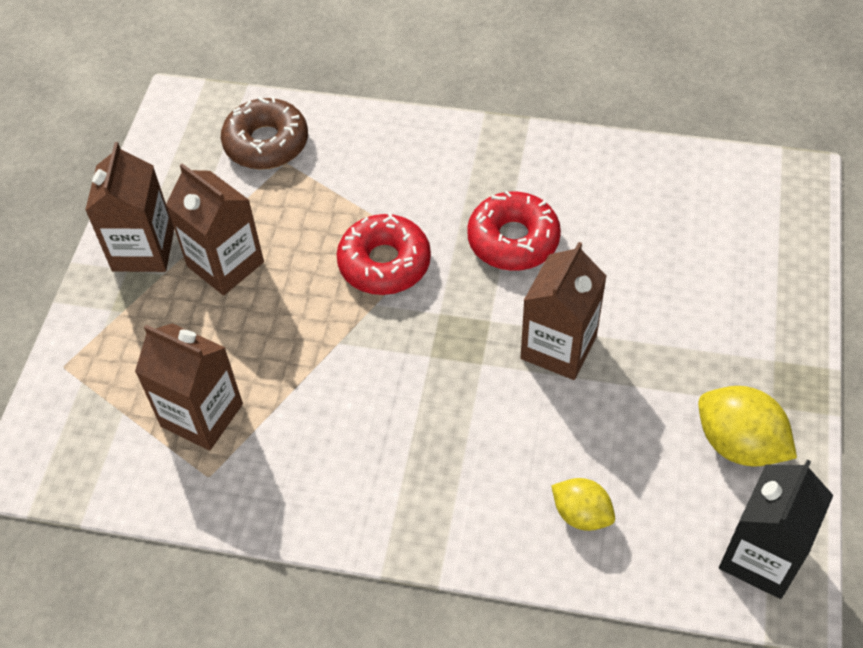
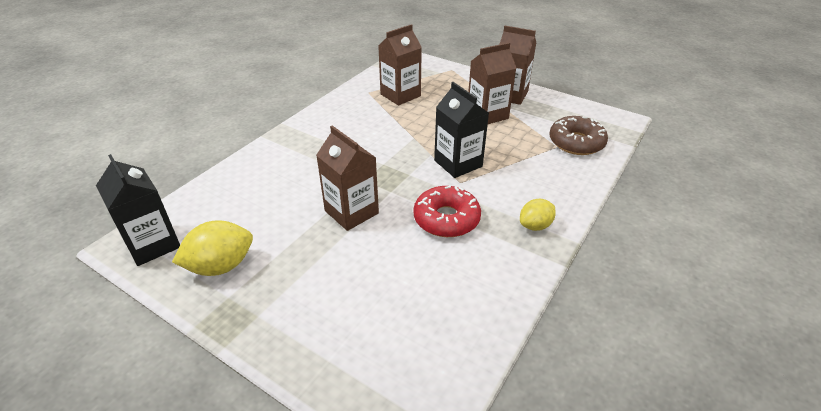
camera: 110 degrees right, 15 degrees down
red donut [337,212,431,295] -> black carton [434,82,489,178]
yellow lemon [551,478,615,531] -> yellow lemon moved to [520,199,556,231]

